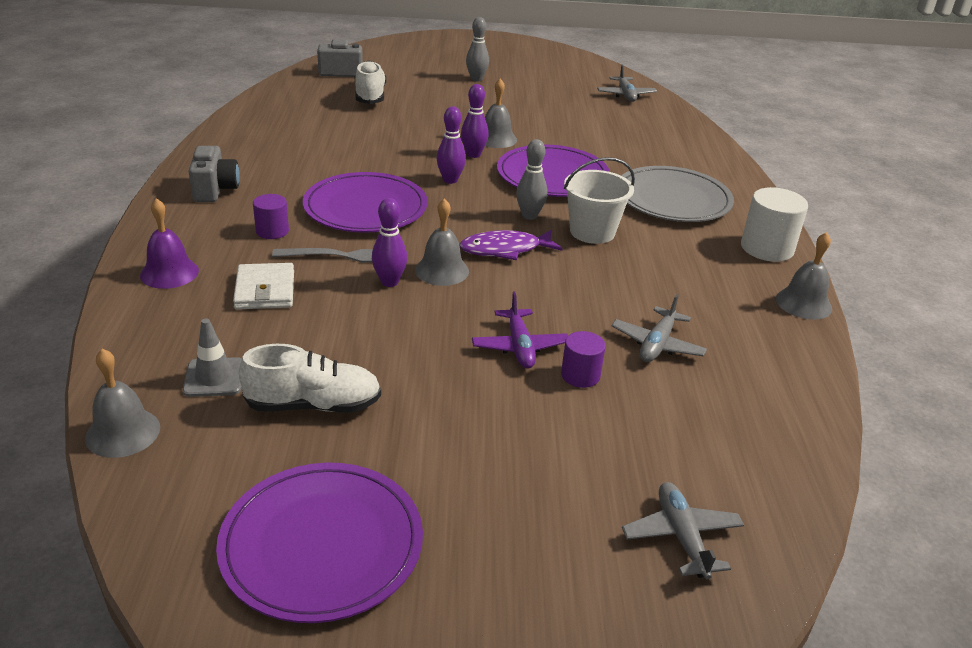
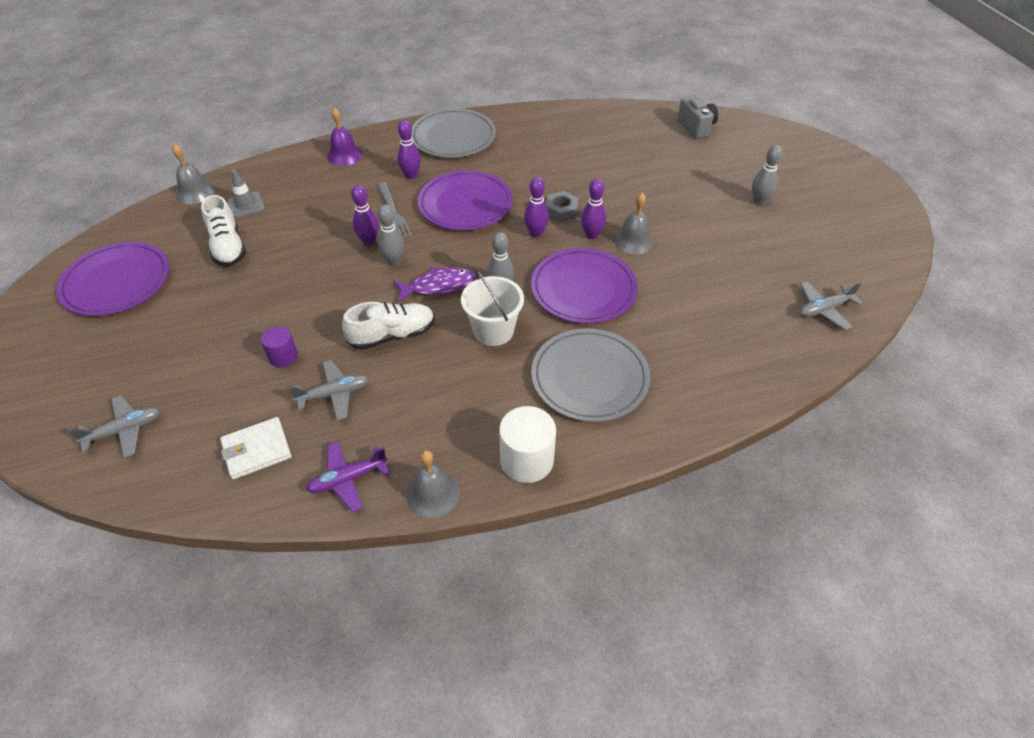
camera: 75 degrees right, 15 degrees up
grey camera [189,146,240,202] -> grey plate [411,108,496,158]
white wallet [233,263,294,309] -> white wallet moved to [220,417,292,479]
purple cylinder [253,194,289,239] -> purple bowling pin [397,120,421,179]
white shoe [355,60,386,104] -> white shoe moved to [342,302,435,350]
grey bell [415,198,469,286] -> grey bowling pin [378,205,405,266]
purple fish [459,230,562,260] -> purple fish turned 105 degrees clockwise [393,267,476,303]
purple plane [472,292,568,368] -> purple plane moved to [306,441,389,512]
grey plane [612,294,707,362] -> grey plane turned 150 degrees clockwise [289,360,369,420]
none -> grey nut [546,191,578,222]

